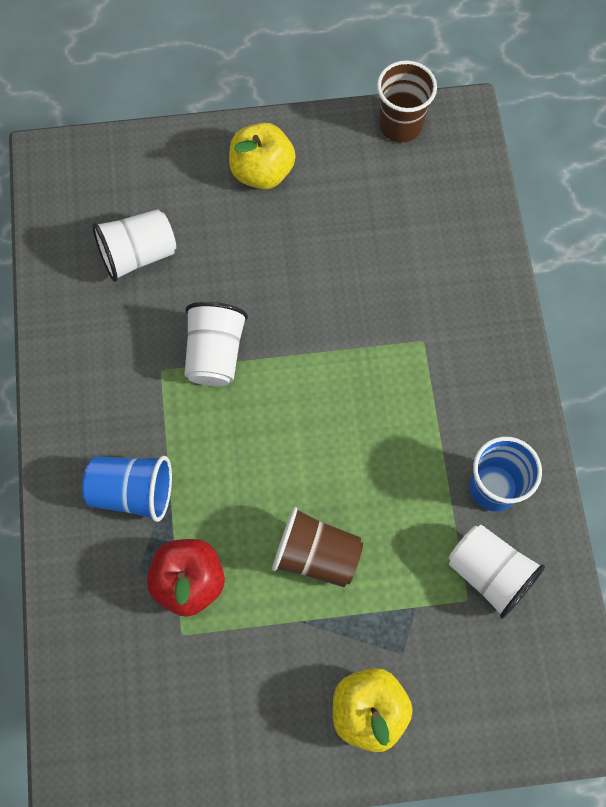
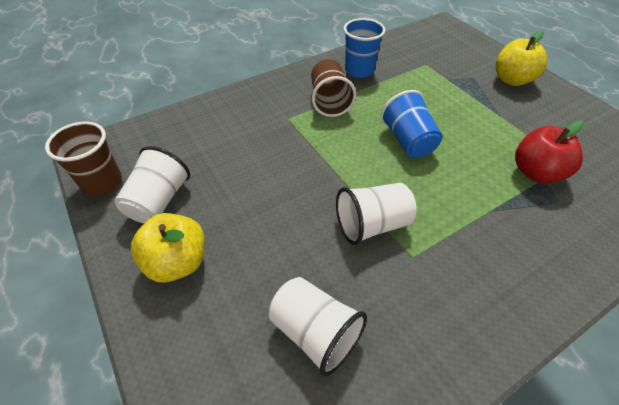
camera: 115 degrees left, 20 degrees down
blue cup [82,456,172,522] -> blue cup moved to [381,90,443,158]
brown cup [272,507,363,587] -> brown cup moved to [311,59,356,117]
white cup [448,525,545,619] -> white cup moved to [114,146,190,223]

